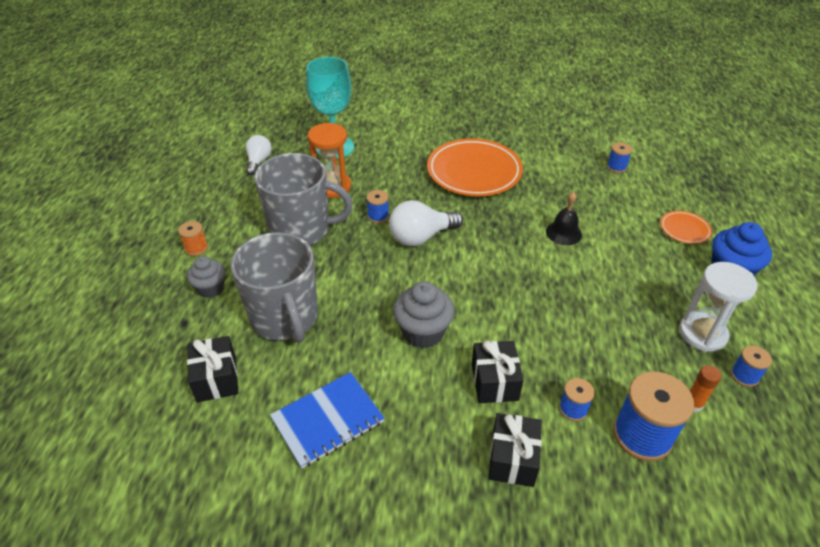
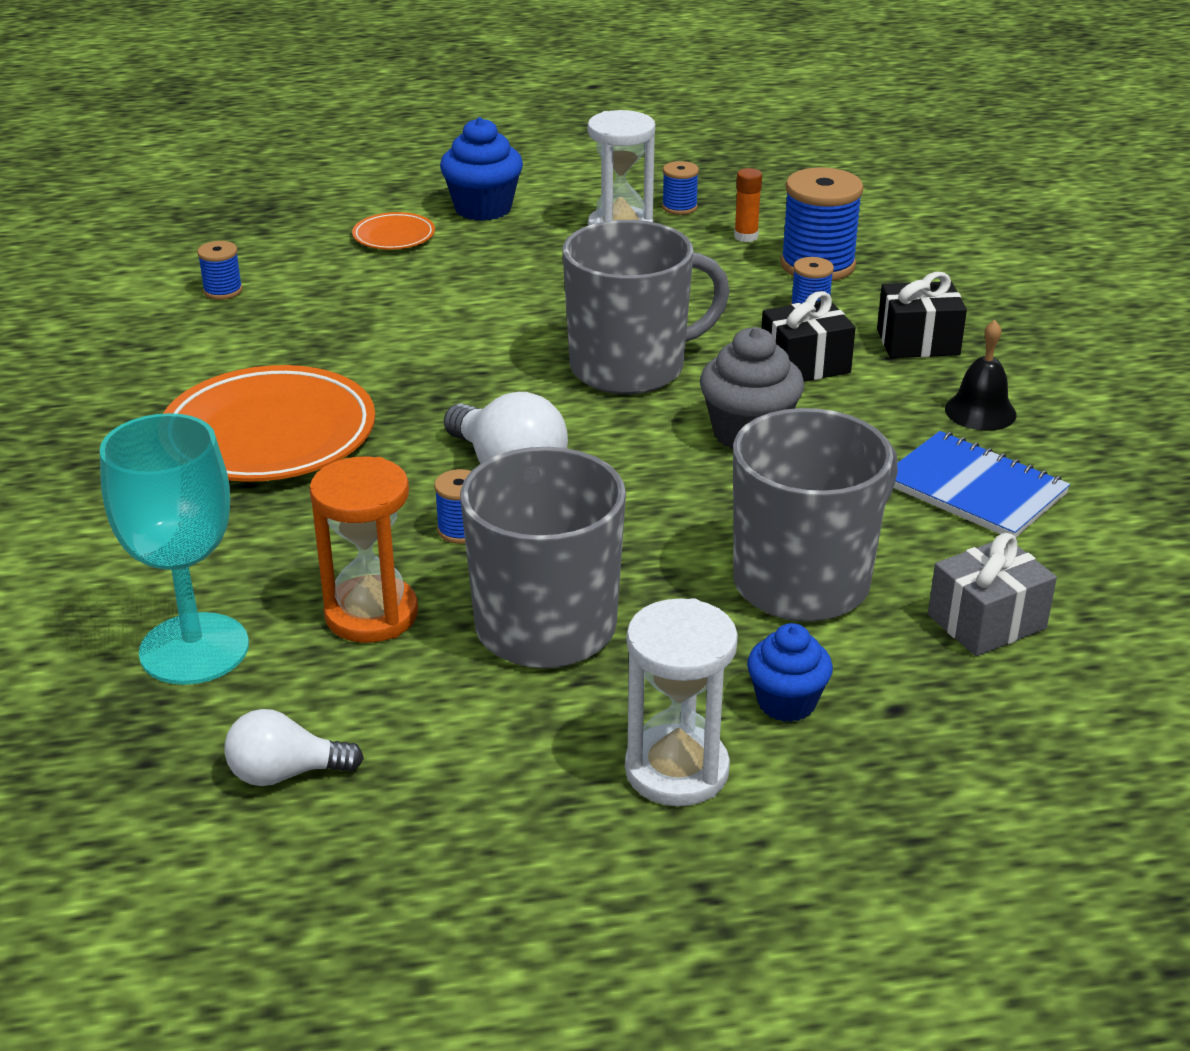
camera: 105 degrees left, 10 degrees down
orange spool [178,221,208,256] -> white hourglass [625,598,738,806]
grey cupcake [187,256,225,298] -> blue cupcake [747,623,833,722]
black gift [187,336,238,402] -> grey gift [928,533,1057,656]
black bell [546,191,582,245] -> black bell moved to [945,320,1017,431]
none -> grey mug [562,220,730,394]

